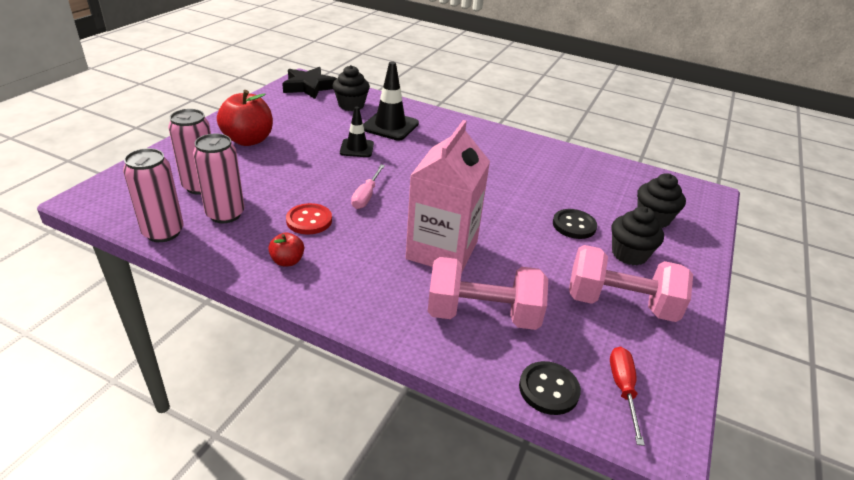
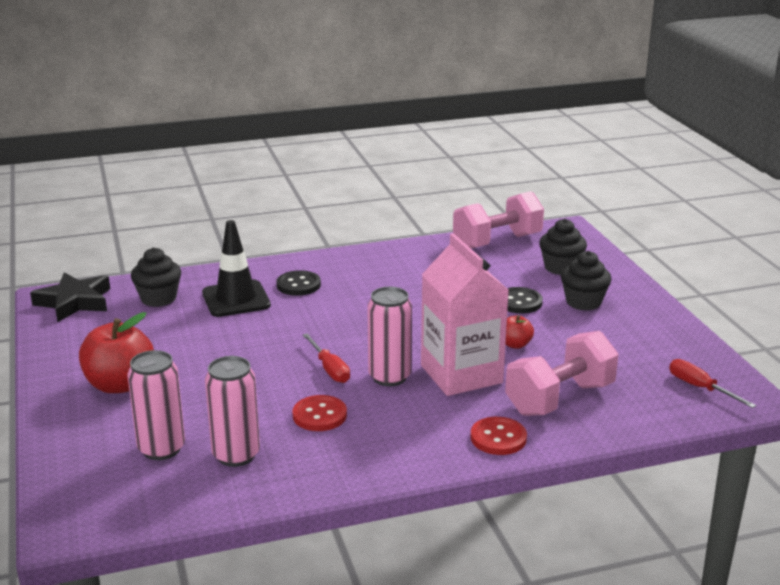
camera: 40 degrees left, 10 degrees down
pink can [123,148,183,242] -> pink can moved to [368,287,412,386]
red apple [268,233,304,267] -> red apple moved to [506,315,534,349]
black traffic cone [340,106,374,157] -> none
pink screwdriver [351,164,385,209] -> red screwdriver [303,333,350,383]
black button [519,361,581,415] -> black button moved to [277,270,321,296]
pink dumbbell [569,245,693,322] -> pink dumbbell moved to [453,191,544,249]
none -> red button [471,417,527,455]

